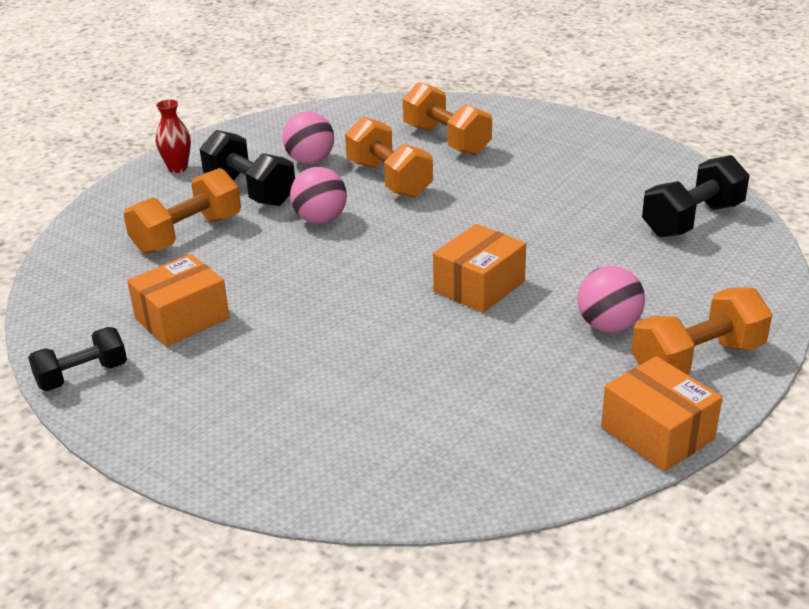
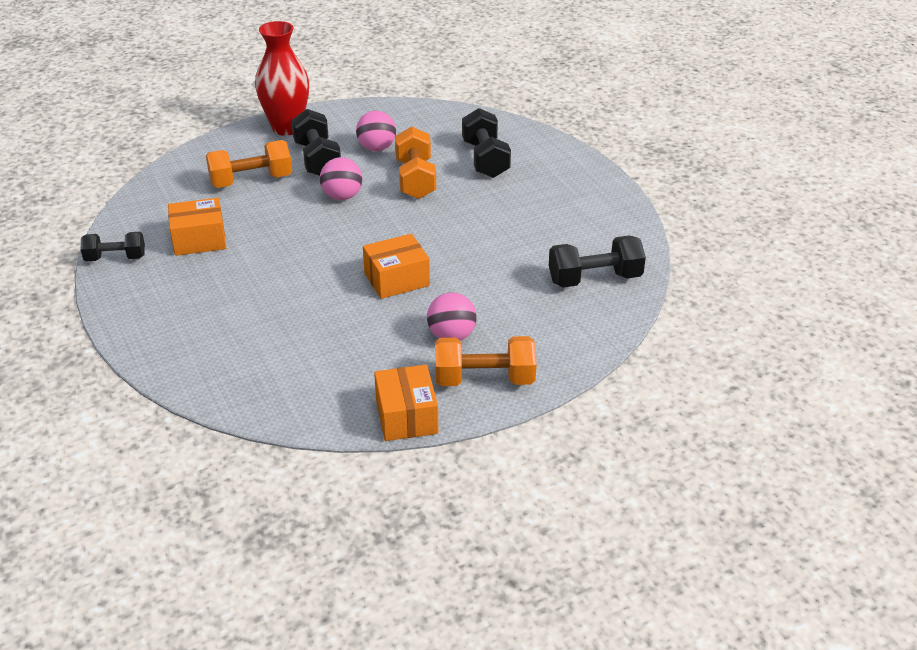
camera: 25 degrees right, 5 degrees up
red vase [155,99,191,173] -> red vase [255,21,309,136], size x2.03
orange dumbbell [403,82,492,155] -> black dumbbell [462,108,511,178]

